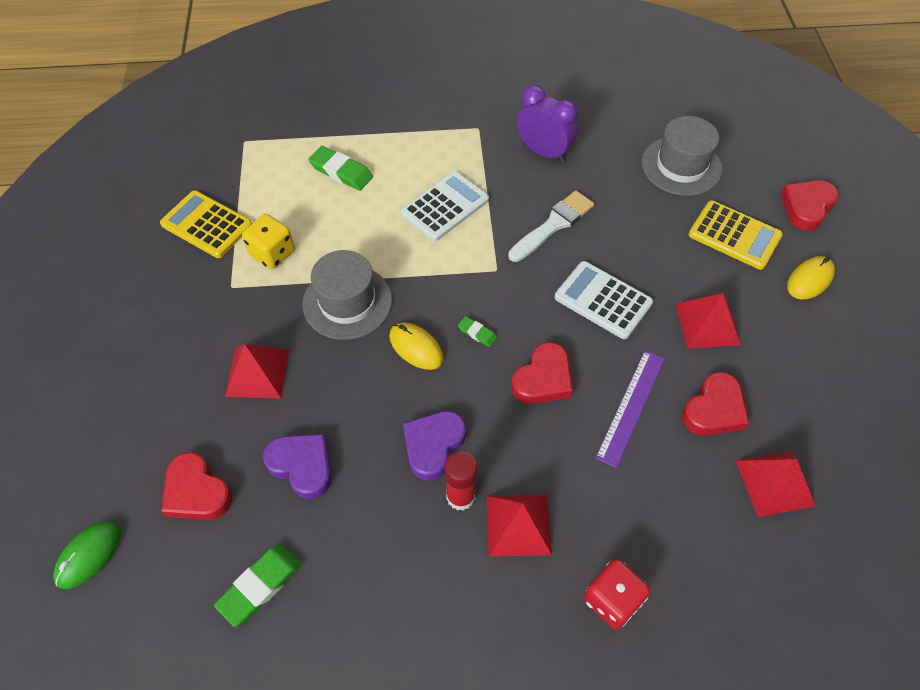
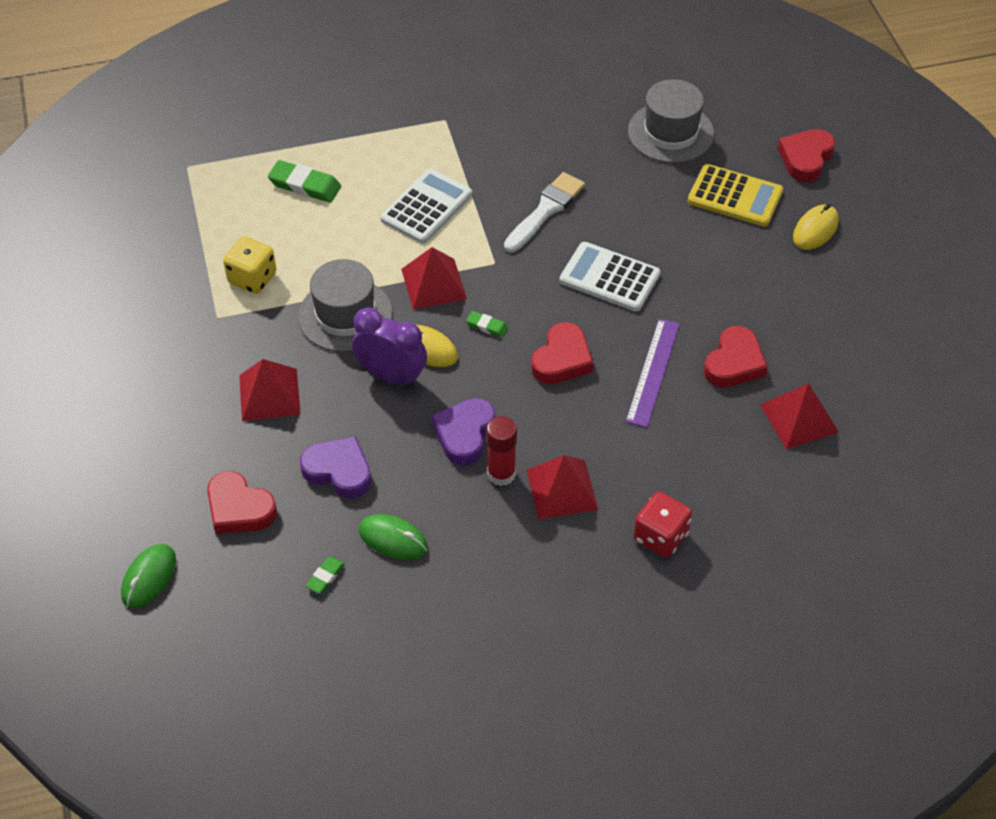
camera: 10 degrees left, 5 degrees down
yellow calculator [160,190,252,258] -> none
green eraser [214,544,302,627] -> green eraser [306,556,345,594], size x0.54
purple clock [517,85,577,162] -> purple clock moved to [352,307,427,387]
red pyramid [676,293,741,349] -> red pyramid moved to [401,247,467,310]
none -> green mouse [359,514,428,560]

